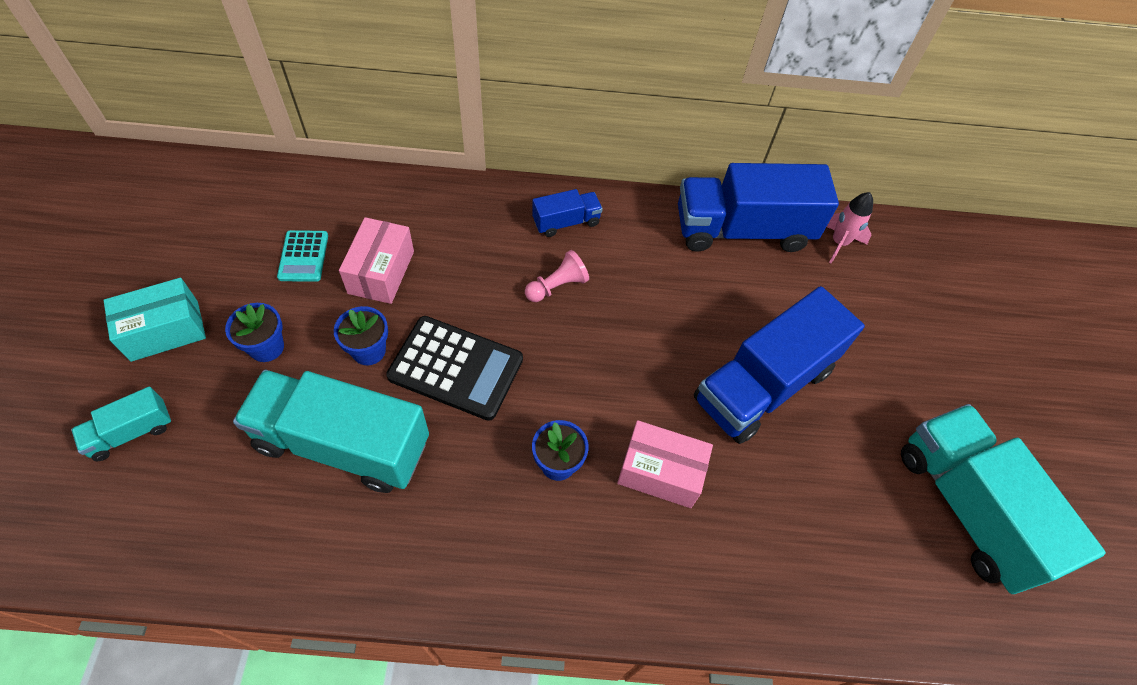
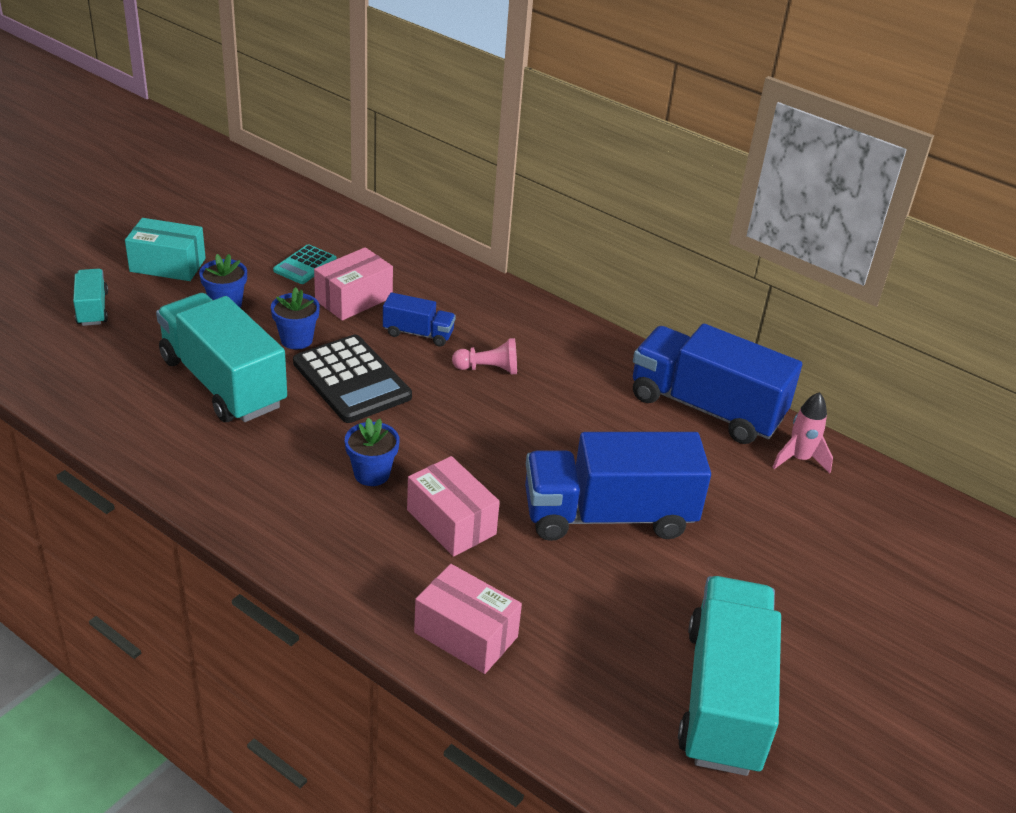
camera: 35 degrees right, 20 degrees down
turquoise truck [71,386,171,461] -> turquoise truck turned 75 degrees clockwise [73,268,108,326]
blue truck [532,189,603,237] -> blue truck moved to [383,292,456,346]
none -> pink box [414,564,522,674]

